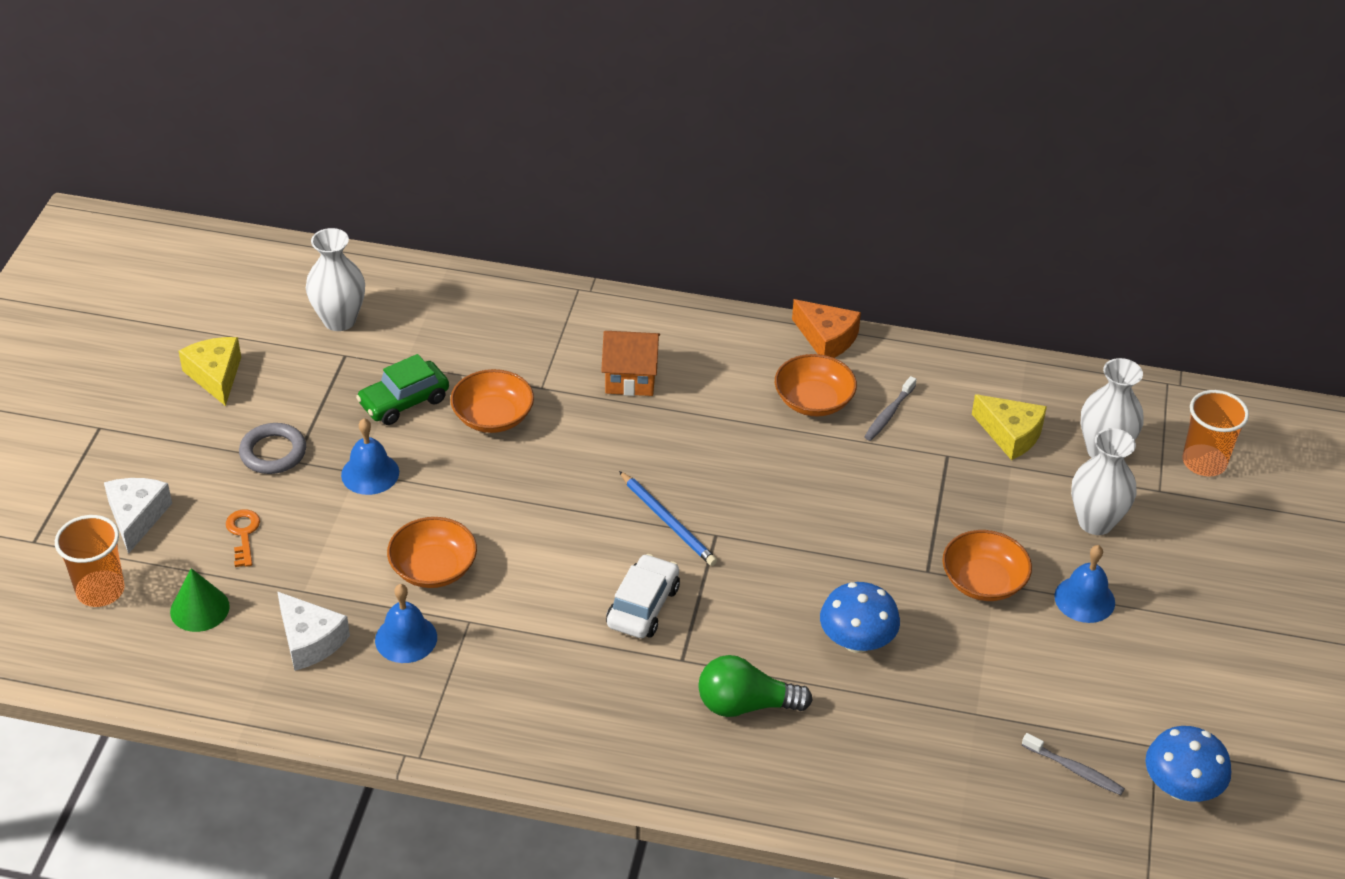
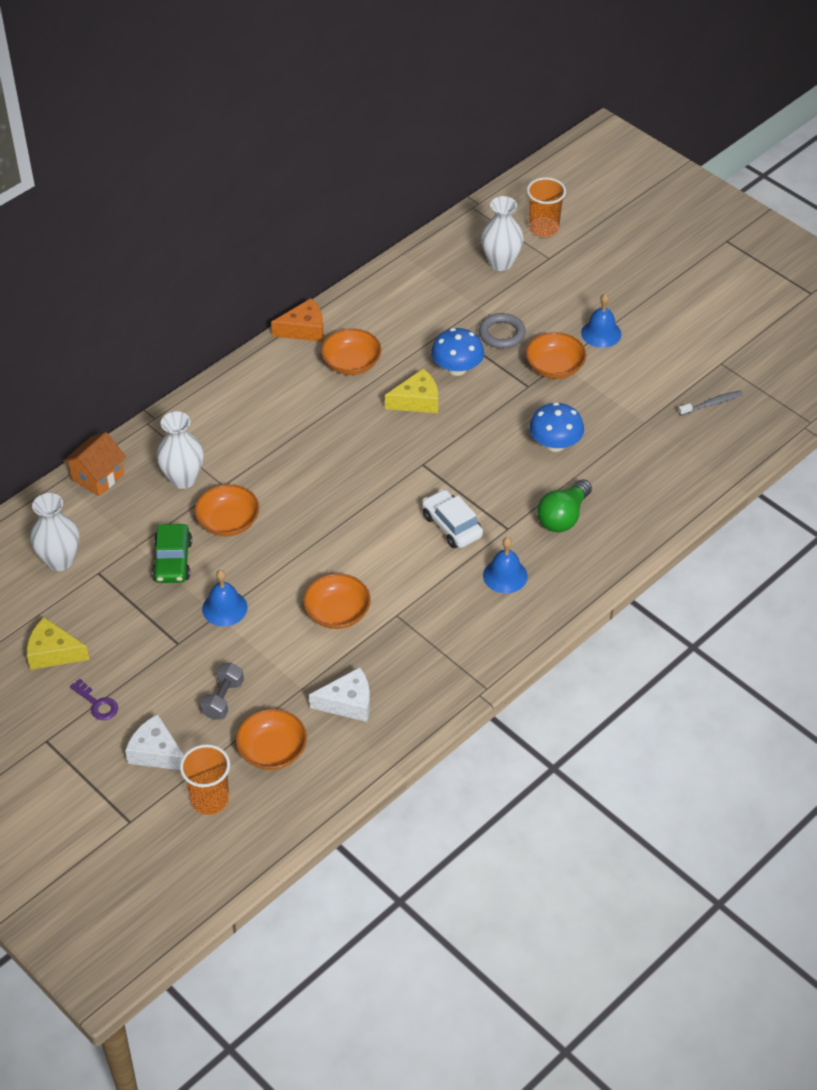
camera: 55 degrees left, 5 degrees up
green cone [170,568,230,632] -> orange bowl [236,709,307,770]
orange key [226,509,260,567] -> grey dumbbell [200,663,244,720]
grey ring [239,423,306,474] -> grey ring moved to [479,313,526,349]
blue bell [375,584,437,663] -> blue bell moved to [483,537,528,593]
orange house [601,331,660,396] -> orange house moved to [63,432,126,496]
blue pencil [619,471,717,566] -> none
grey toothbrush [864,376,916,441] -> none
yellow cheese [972,394,1047,460] -> yellow cheese moved to [385,368,438,413]
white vase [1071,428,1137,535] -> white vase moved to [156,411,204,489]
blue mushroom [1145,726,1231,802] -> blue mushroom moved to [431,328,484,376]
none -> purple key [70,679,118,720]

